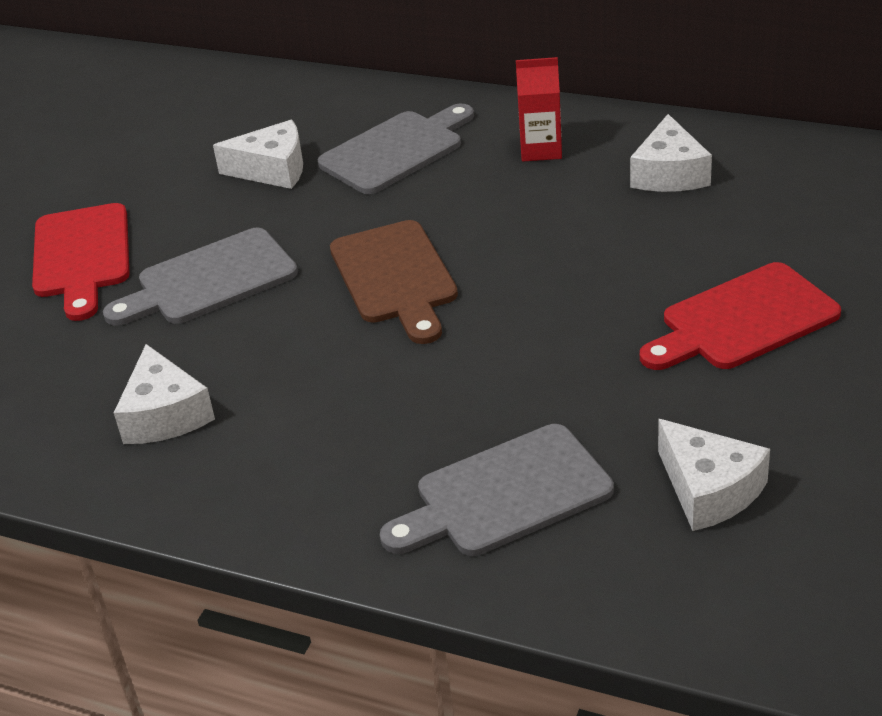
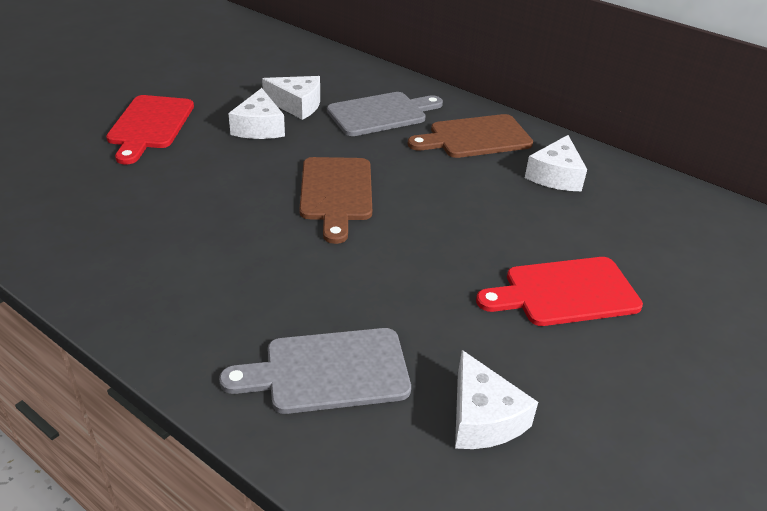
camera: 10 degrees right, 0 degrees up
grey cutting board [103,228,298,326] -> none
white cheese [114,344,215,444] -> white cheese moved to [228,88,285,139]
red carton [516,57,562,161] -> brown cutting board [408,114,533,158]

